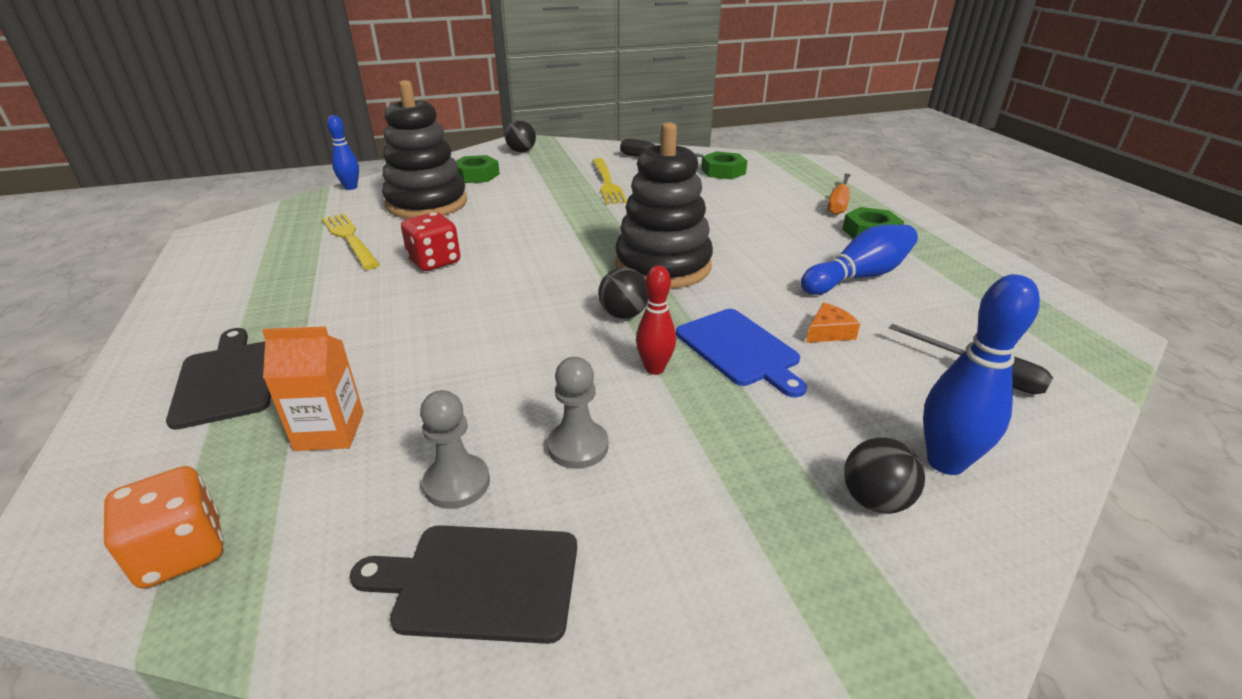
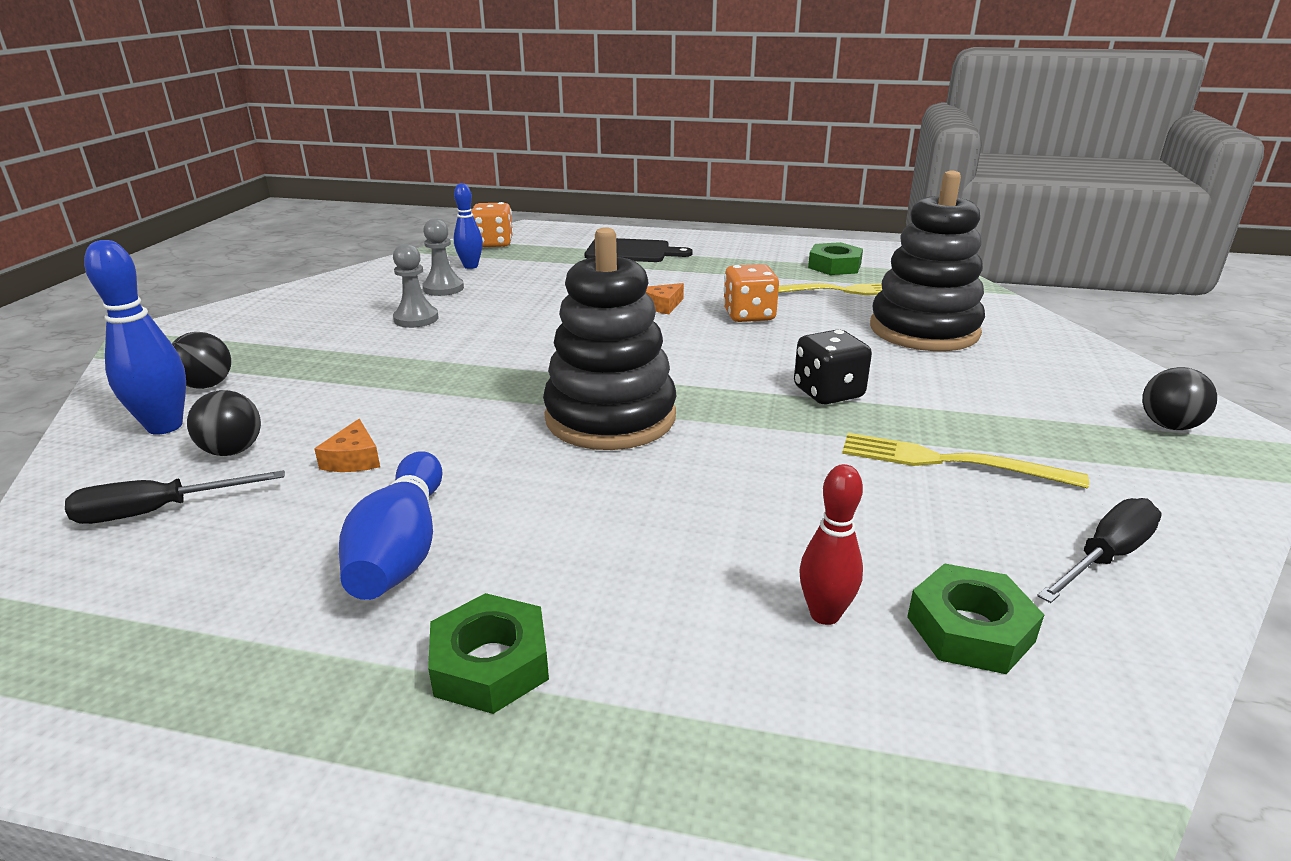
camera: 120 degrees right, 5 degrees down
orange carton [262,326,364,451] -> none
blue bowling pin [327,115,359,190] -> blue bowling pin moved to [454,183,483,269]
black cutting board [350,525,577,644] -> none
red dice [401,212,460,271] -> orange dice [723,264,779,322]
green nut [456,155,500,183] -> green nut moved to [808,242,863,275]
black ball [598,267,648,319] -> black ball moved to [187,390,261,456]
red bowling pin [636,265,676,375] -> red bowling pin moved to [799,464,863,625]
blue cutting board [676,309,807,397] -> none
orange screwdriver [827,173,851,215] -> none
none -> orange cheese [646,283,684,314]
none -> black dice [794,329,872,405]

